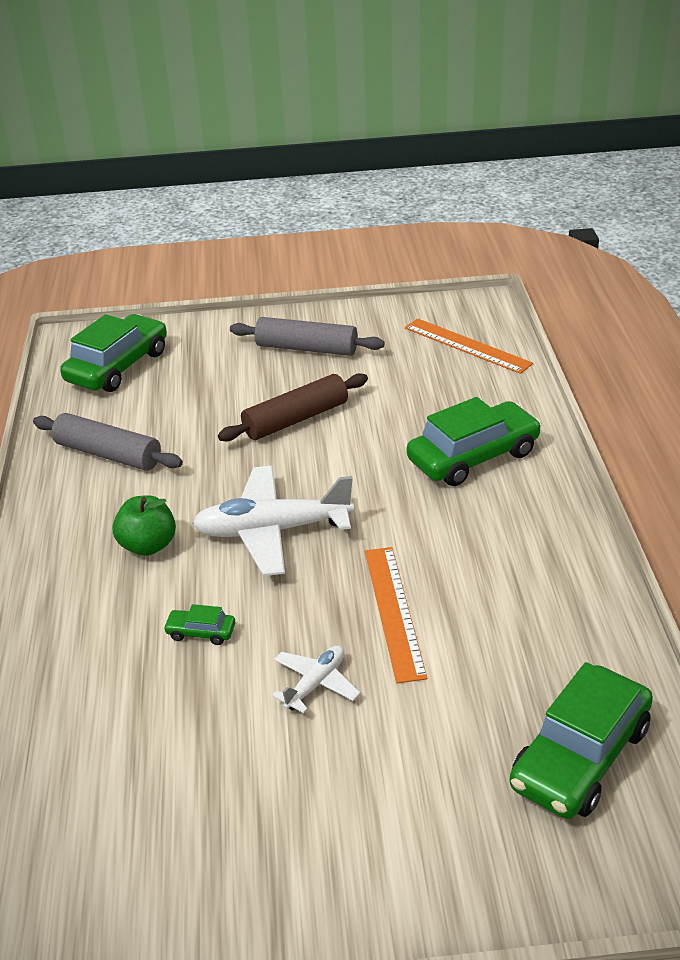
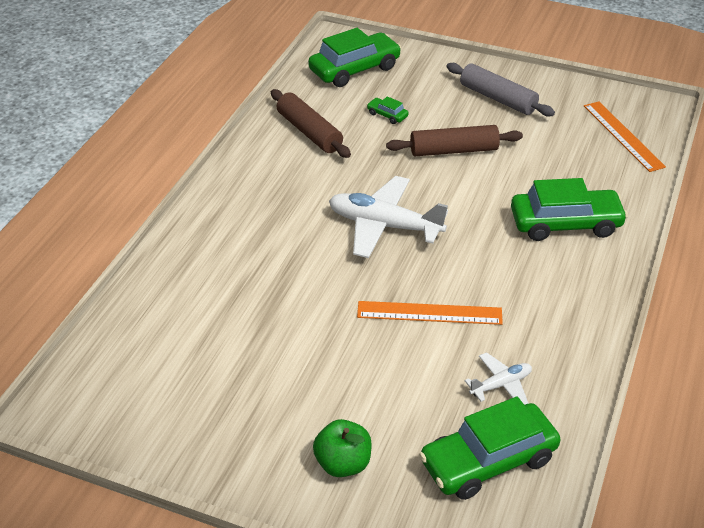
camera: 25 degrees right, 5 degrees up
grey rolling pin [33,413,183,471] -> brown rolling pin [271,89,351,158]
green apple [113,495,176,556] -> green apple moved to [313,419,372,477]
green car [163,604,235,645] -> green car moved to [367,96,409,124]
white plane [272,645,360,713] -> white plane moved to [465,352,532,405]
orange ruler [365,547,427,683] -> orange ruler turned 75 degrees clockwise [357,301,503,325]

